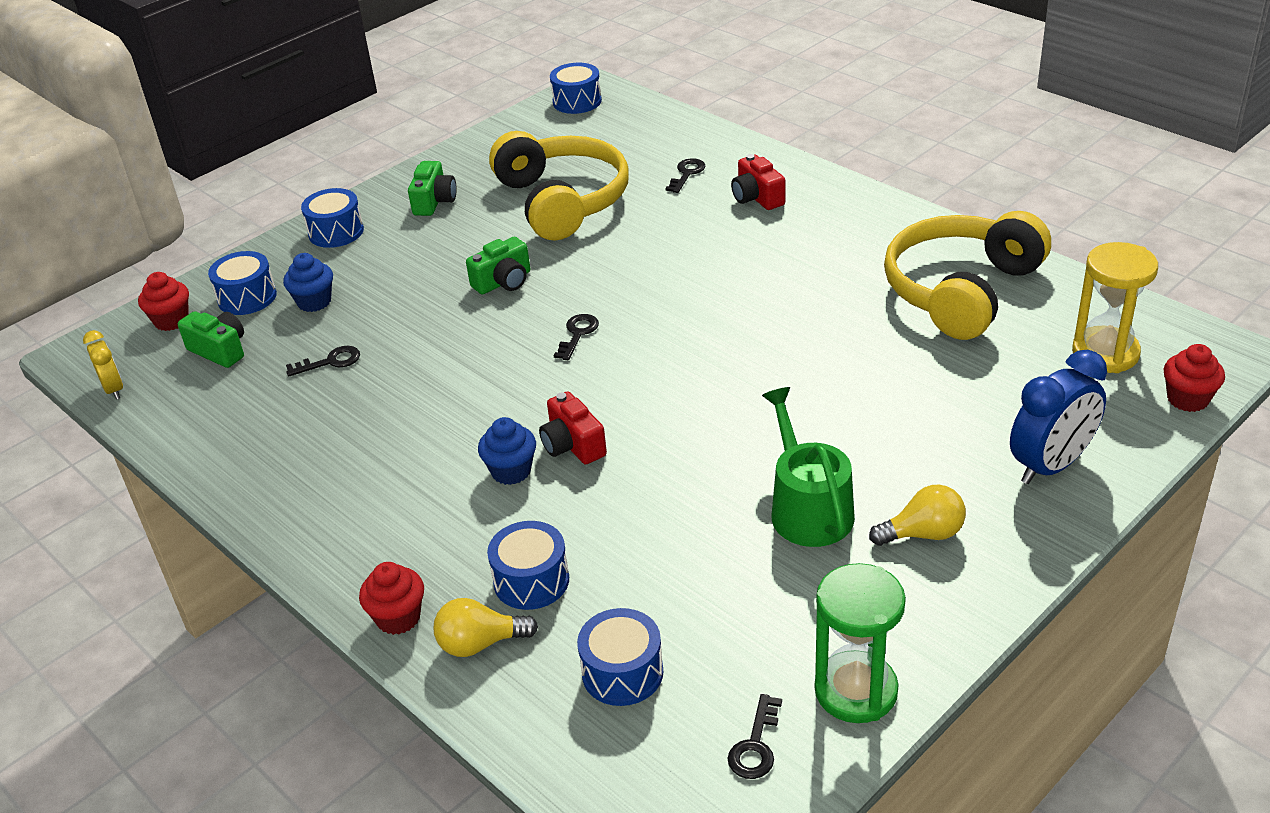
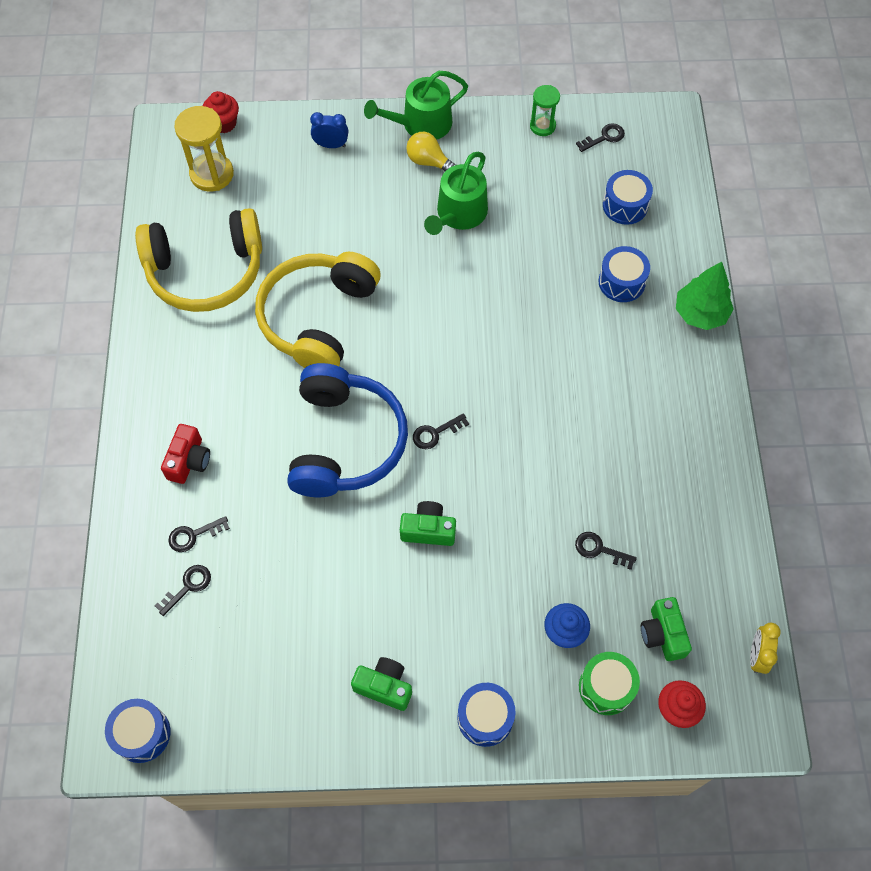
camera: 140 degrees left, 25 degrees up
blue drum [208,251,277,315] -> green drum [579,652,640,715]
red cupcake [359,562,424,635] -> green tree [676,262,734,330]
green camera [408,161,457,216] -> green camera turned 60 degrees clockwise [351,657,412,711]
yellow light bulb [434,598,538,657] -> none
blue cupcake [478,417,536,485] -> none
yellow headphones [489,131,629,241] -> yellow headphones moved to [255,252,380,368]
red camera [539,391,607,465] -> none
green hourglass [815,563,906,723] -> green hourglass [530,85,560,136], size x0.61
blue clock [1010,350,1107,484] -> blue clock [310,112,348,148], size x0.57
none -> black key [154,565,211,616]
none -> blue headphones [287,363,408,497]
none -> green watering can [364,71,468,139]

